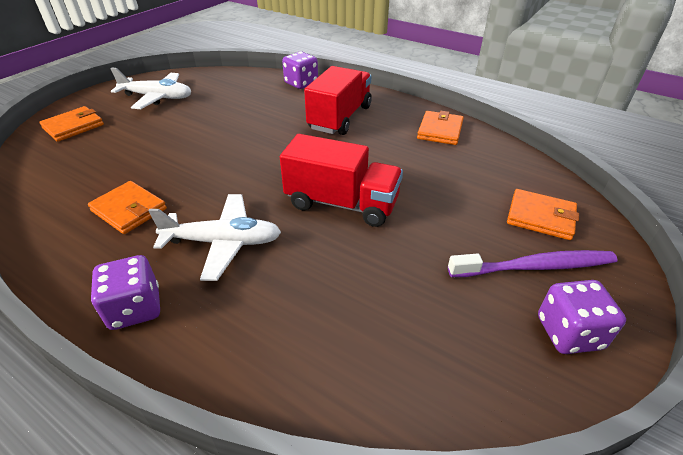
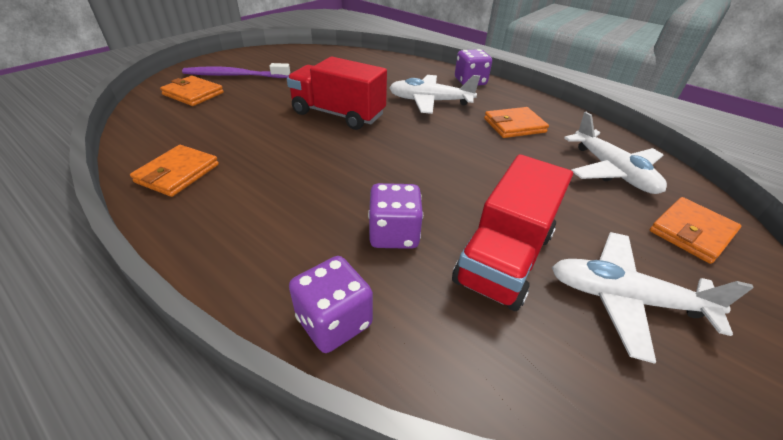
camera: 175 degrees left, 0 degrees up
orange wallet [88,181,167,234] -> orange wallet turned 60 degrees counterclockwise [484,107,549,138]
red truck [304,66,372,135] -> red truck moved to [452,154,573,311]
purple dice [538,280,626,354] -> purple dice moved to [368,183,423,249]
none -> white plane [564,112,667,194]

